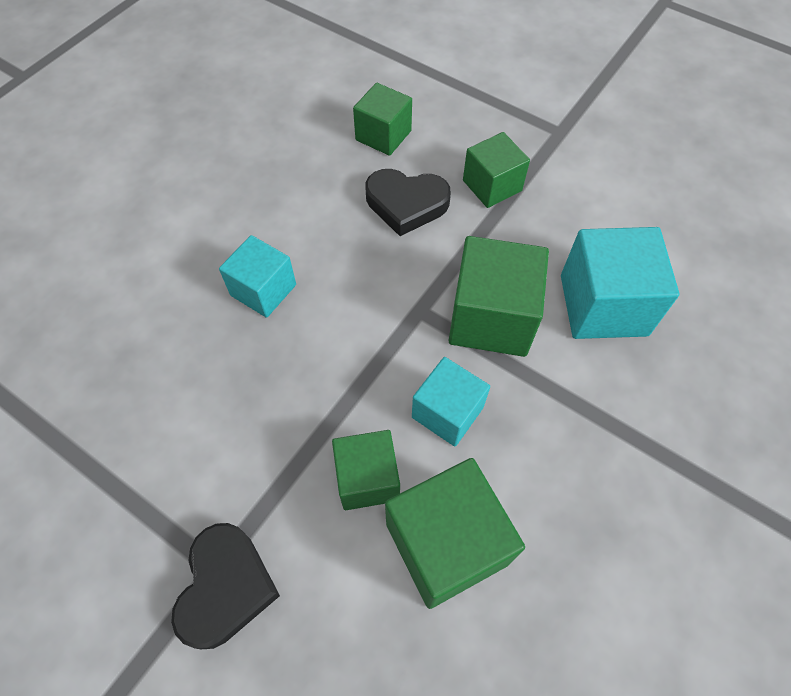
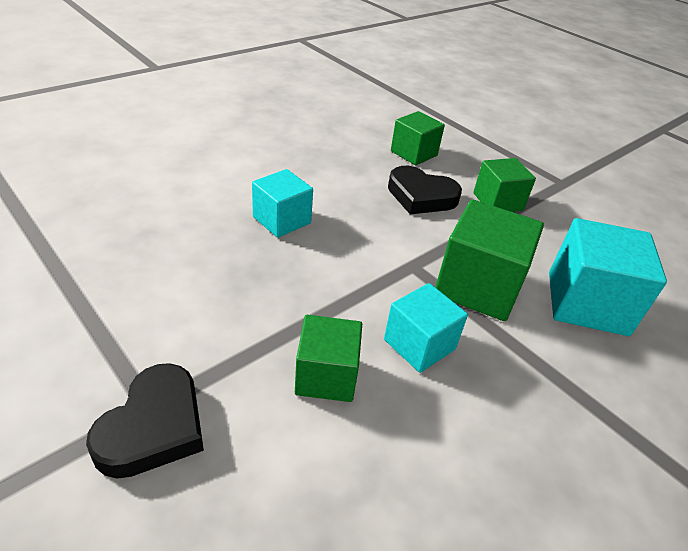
camera: 10 degrees right, 20 degrees down
green cube [385,458,525,609] -> none

